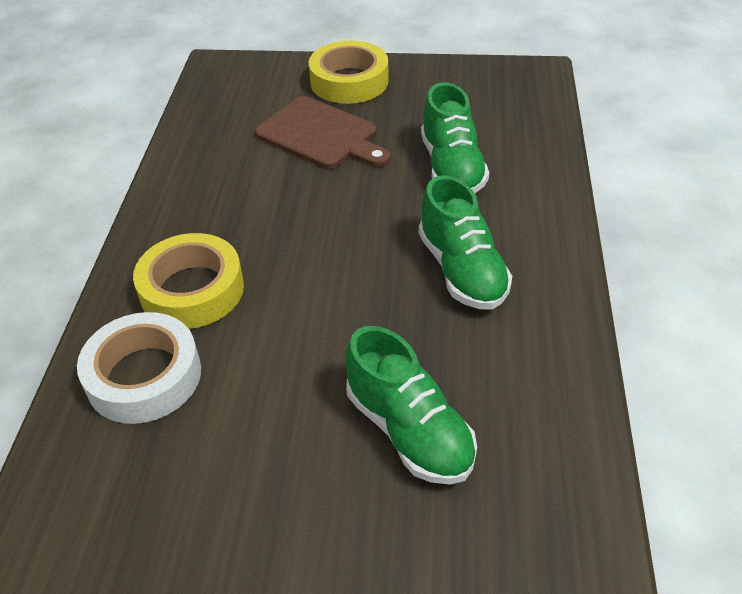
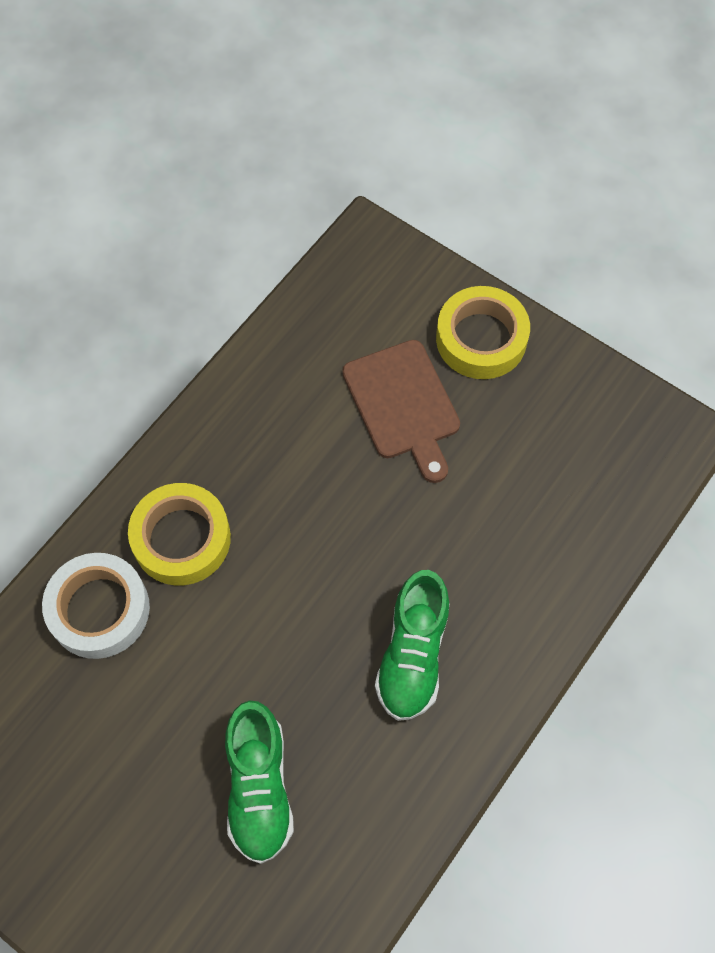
camera: 30 degrees right, 20 degrees up
green shoe [421,83,489,193] -> none

